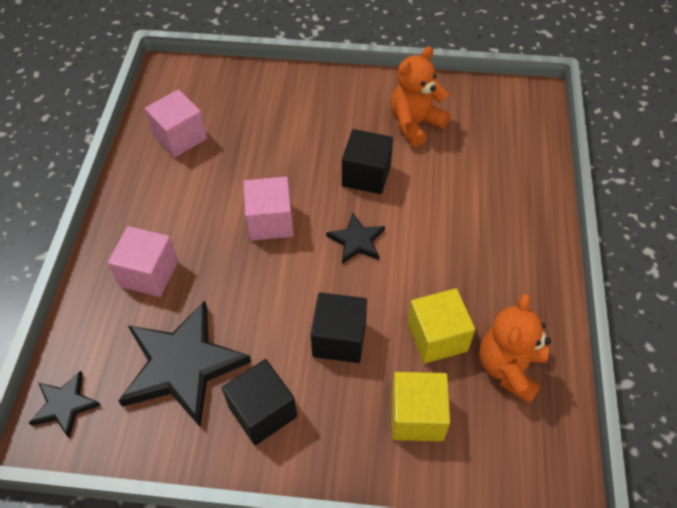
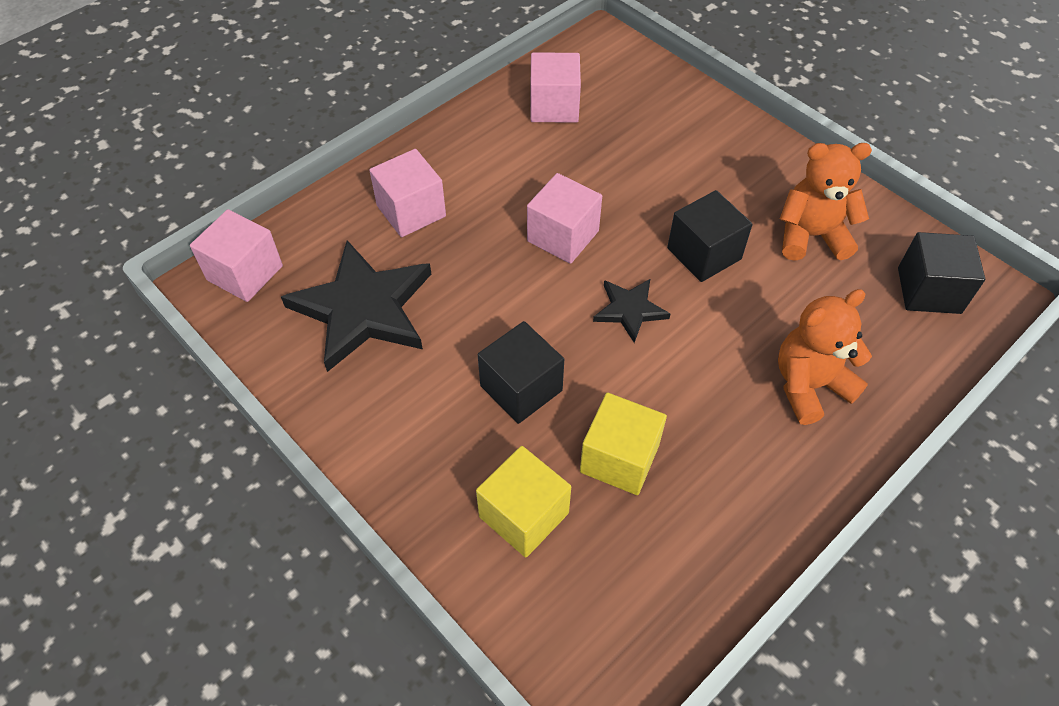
camera: 40 degrees right, 0 degrees up
black star [29,371,100,438] -> pink cube [190,209,283,302]
black cube [222,359,297,445] -> black cube moved to [898,232,985,314]
orange teddy bear [480,294,551,404] -> orange teddy bear moved to [778,289,872,425]

